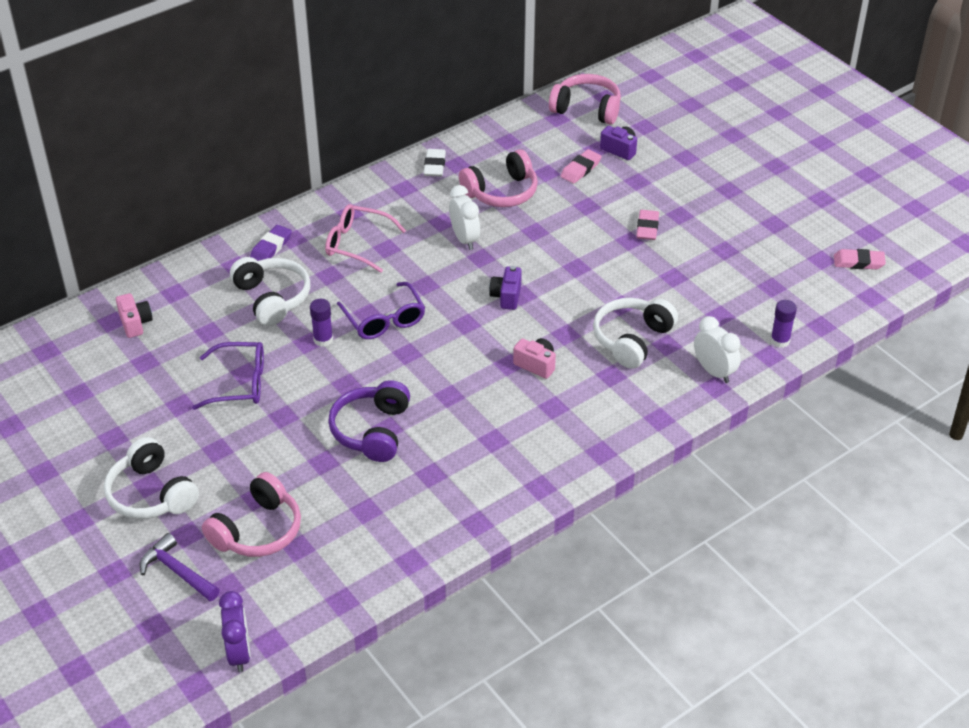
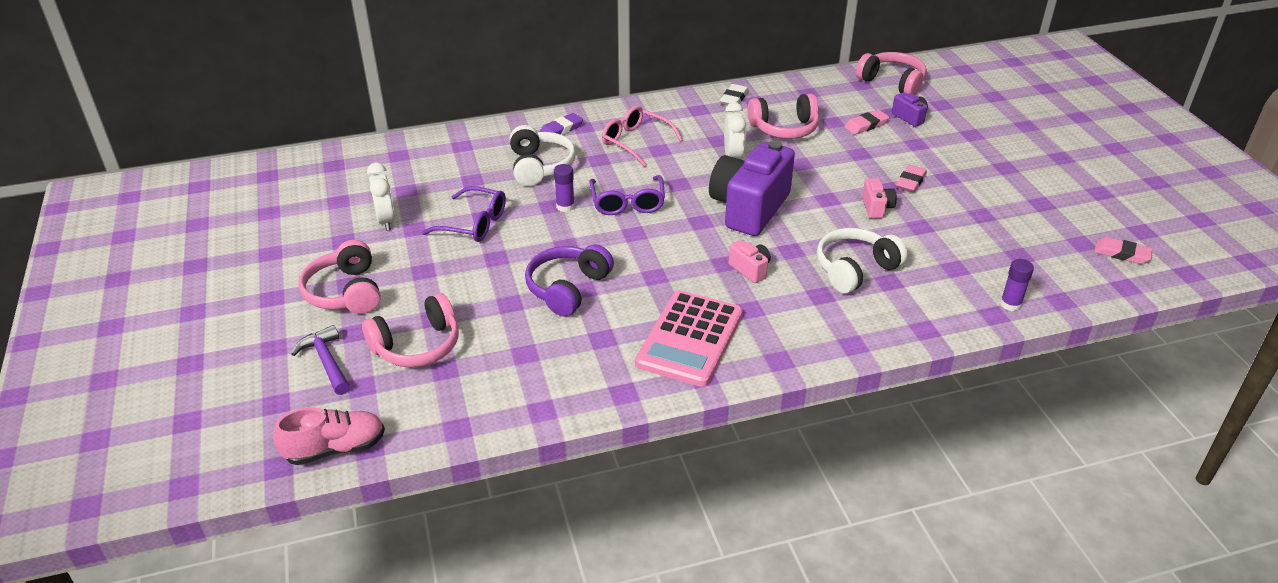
camera: 20 degrees right, 5 degrees down
white headphones [104,437,199,519] -> pink headphones [299,240,381,314]
pink camera [116,293,153,338] -> pink camera moved to [862,178,897,218]
purple clock [219,591,250,672] -> pink shoe [273,407,385,465]
purple camera [489,266,522,310] -> purple camera [709,140,795,236], size x2.31
white clock [694,316,741,383] -> white clock moved to [367,163,395,231]
none -> pink calculator [635,290,743,387]

